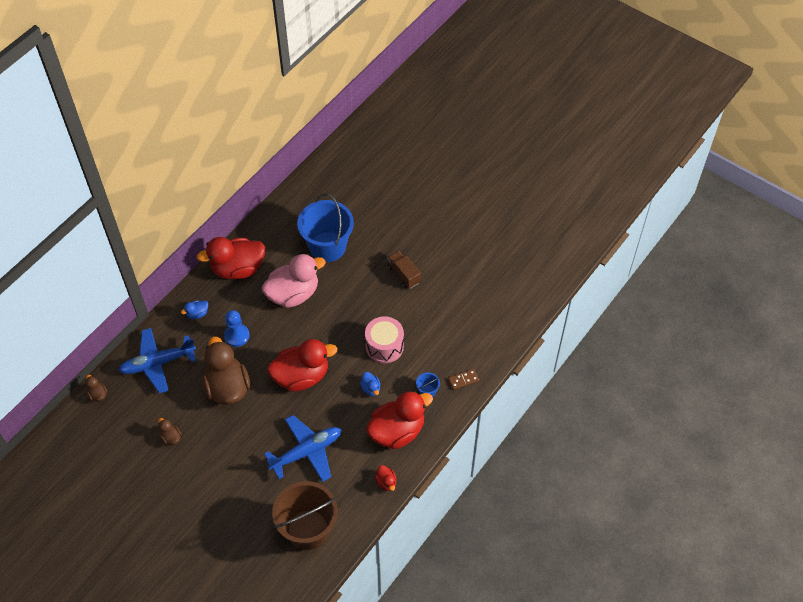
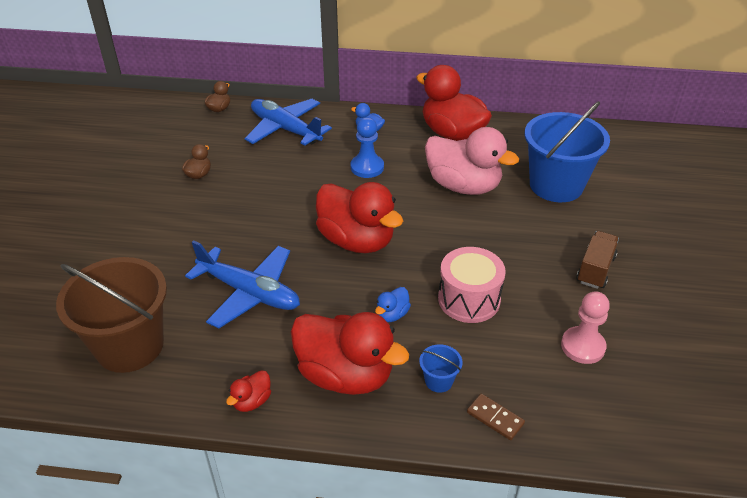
camera: 60 degrees right, 15 degrees down
brown duck [202,337,250,405] -> none
none -> pink pawn [561,291,610,364]

